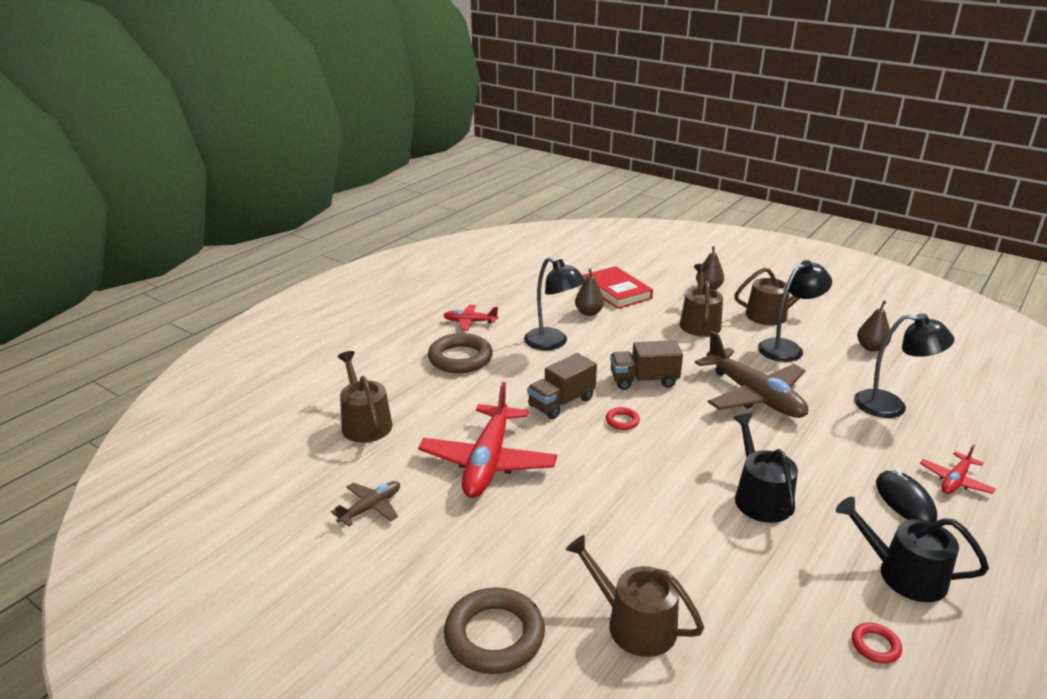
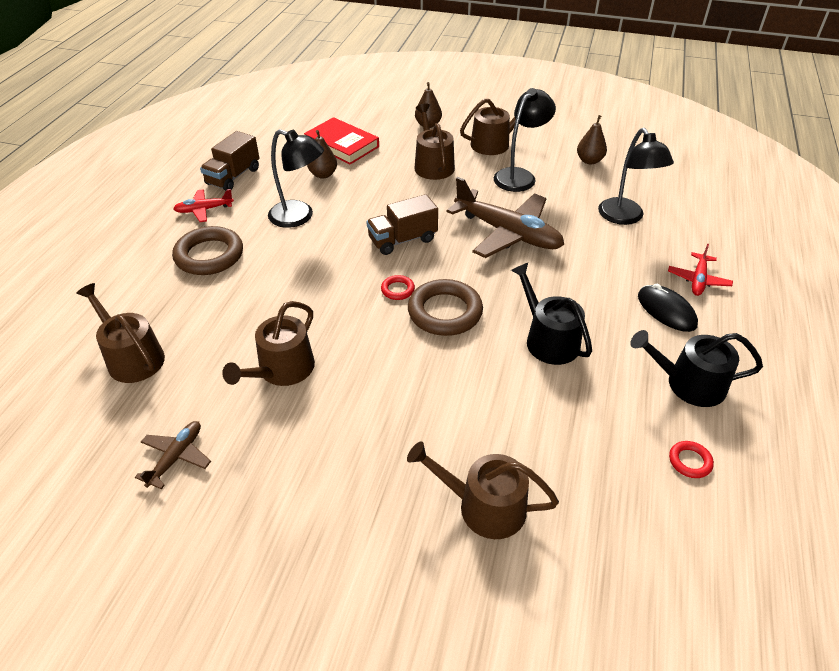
camera: 20 degrees left, 15 degrees up
red plane [418,382,557,498] -> brown watering can [222,301,315,386]
brown ring [444,587,545,674] -> brown ring moved to [408,279,483,336]
brown truck [527,353,597,419] -> brown truck moved to [200,131,259,191]
black lamp [854,314,955,418] -> black lamp turned 75 degrees clockwise [598,128,674,225]

